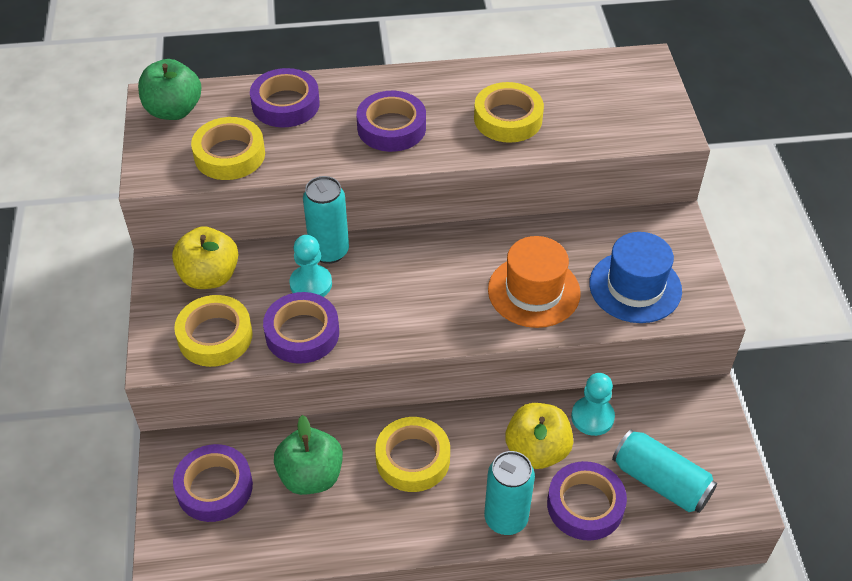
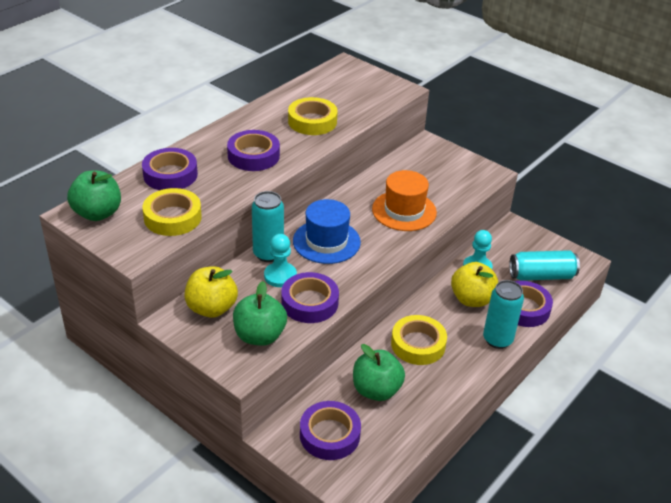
camera: 45 degrees left, 10 degrees down
yellow tape [174,295,253,367] -> green apple [233,281,287,346]
blue hat [589,232,682,323] -> blue hat moved to [293,199,361,264]

